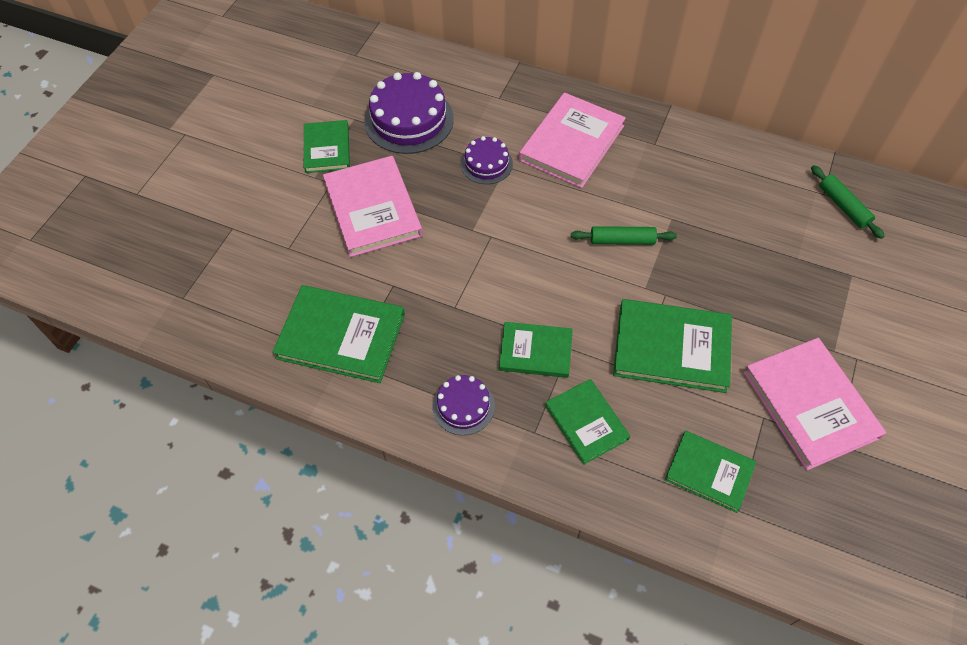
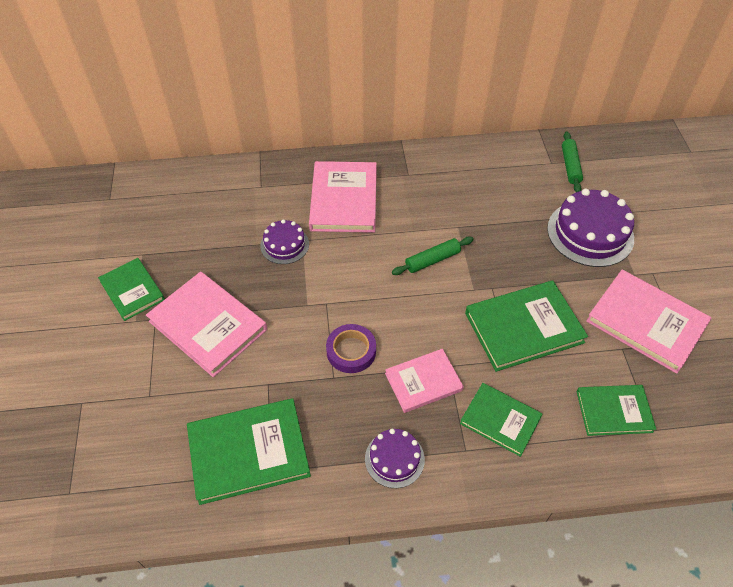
camera: 30 degrees left, 5 degrees down
purple cake [364,72,454,154] -> purple cake moved to [547,189,634,267]
green book [499,322,573,378] -> pink book [385,349,464,413]
green rolling pin [811,165,884,239] -> green rolling pin turned 60 degrees clockwise [562,131,583,192]
none -> purple tape [326,324,376,373]

